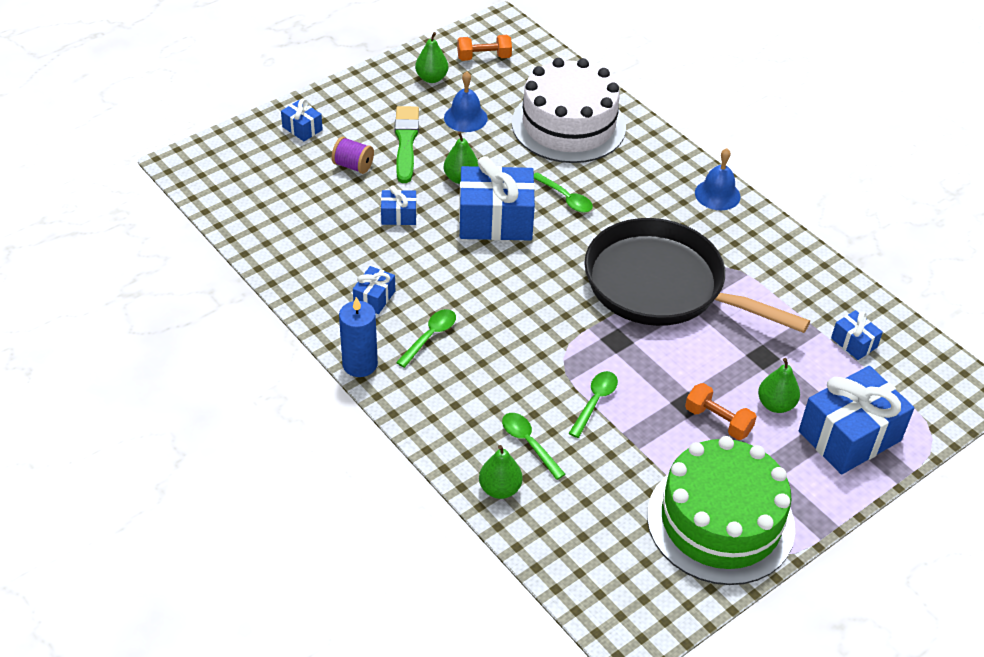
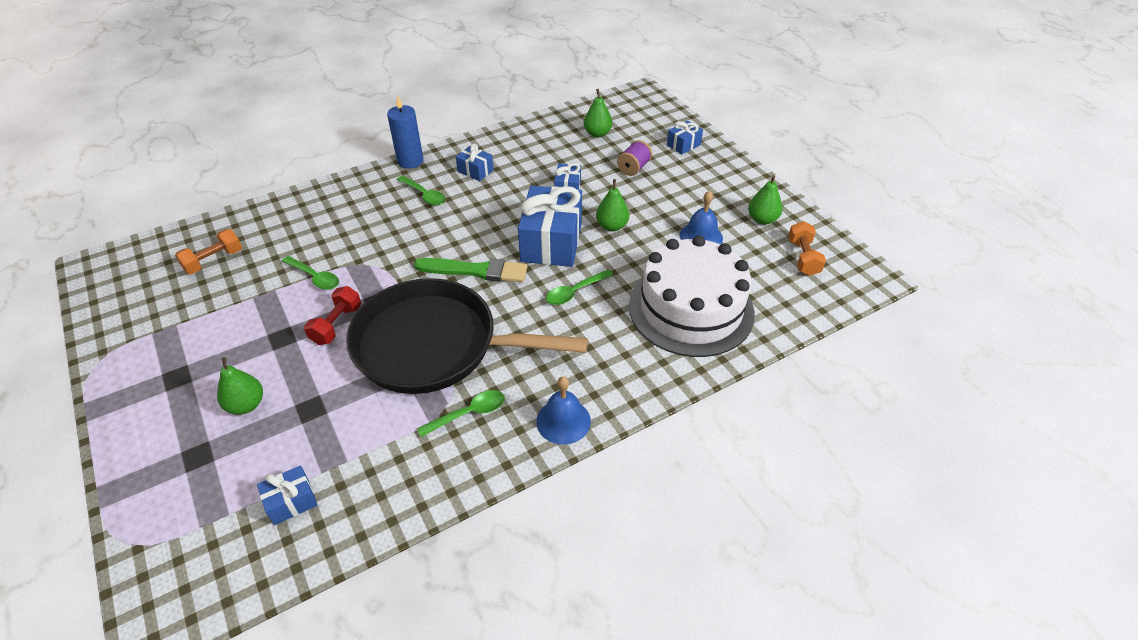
camera: 100 degrees right, 0 degrees up
green brush [394,106,419,183] -> green brush moved to [414,258,527,282]
green pear [479,445,523,499] -> green pear moved to [584,89,612,138]
green spoon [502,413,565,480] -> green spoon moved to [417,390,505,437]
black pan [584,218,810,333] -> black pan turned 120 degrees counterclockwise [346,278,588,394]
green cake [647,436,795,585] -> none
orange dumbbell [685,383,757,440] -> orange dumbbell moved to [175,229,242,274]
blue gift [799,366,914,474] -> none
none -> red dumbbell [304,286,361,345]

